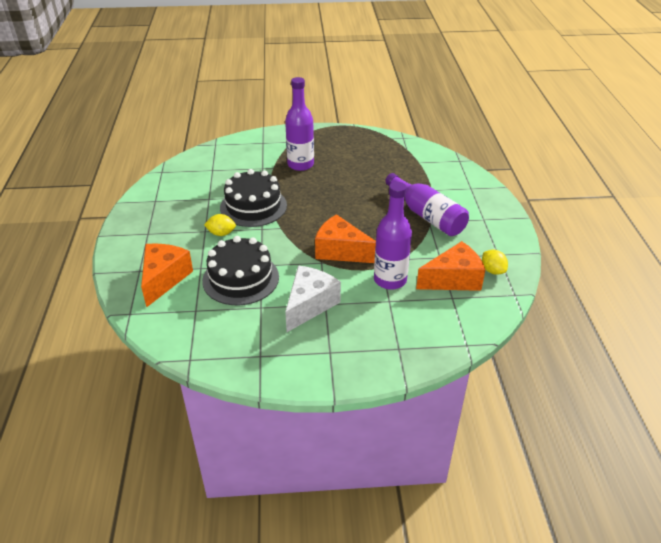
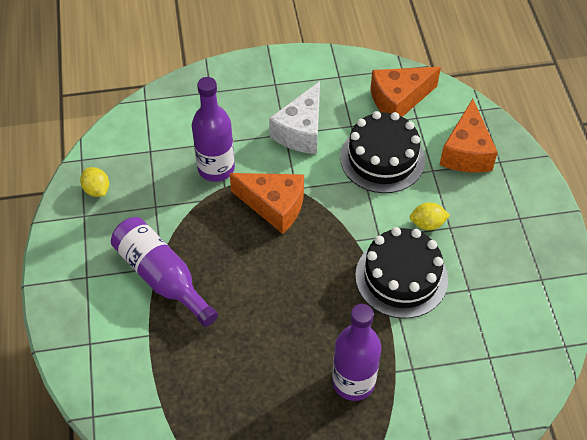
camera: 175 degrees right, 15 degrees up
orange cheese [416,241,485,291] -> orange cheese moved to [370,67,441,117]

